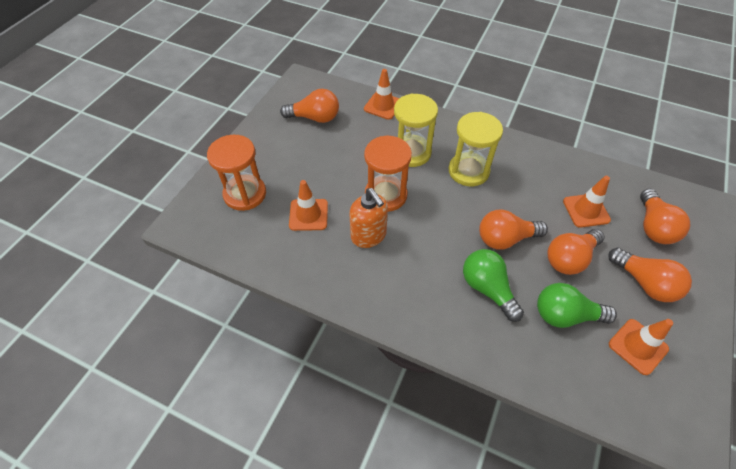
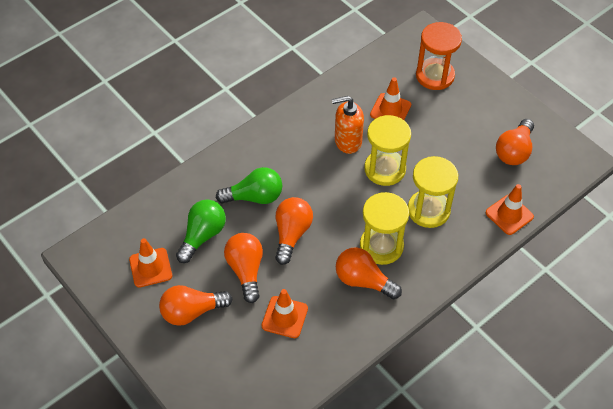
camera: 115 degrees right, 0 degrees up
orange hourglass [364,135,412,212] -> yellow hourglass [364,115,411,186]
orange light bulb [640,189,690,244] -> orange light bulb moved to [336,247,402,299]

